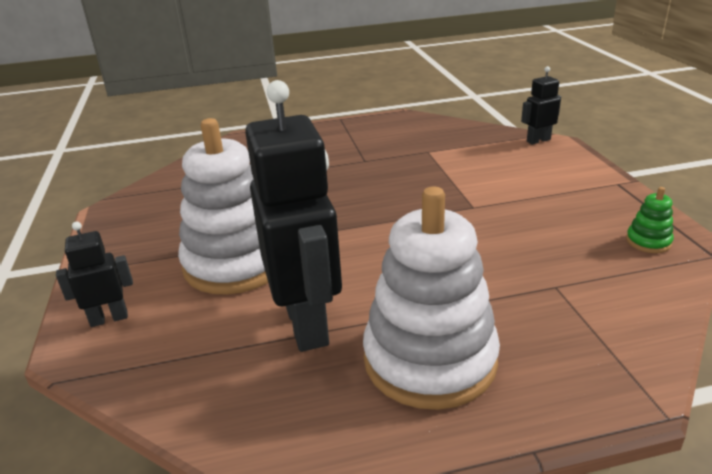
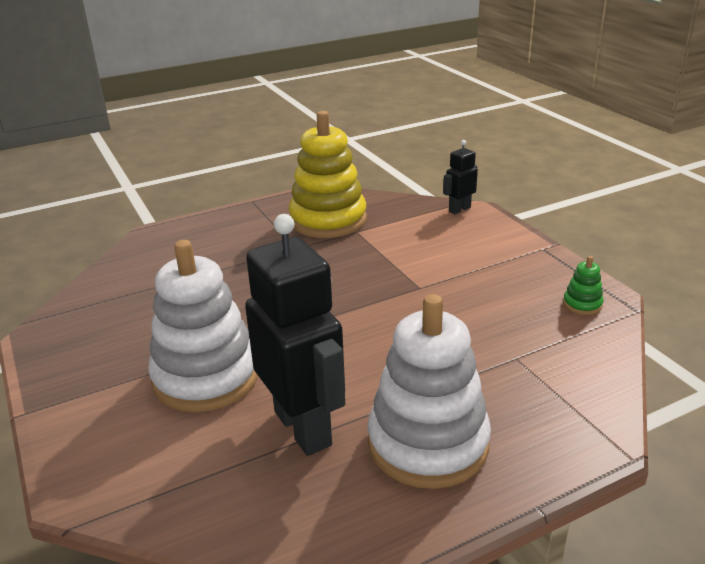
camera: 15 degrees left, 0 degrees up
black robot [56,221,133,327] -> none
none -> yellow stacking toy [289,111,367,238]

